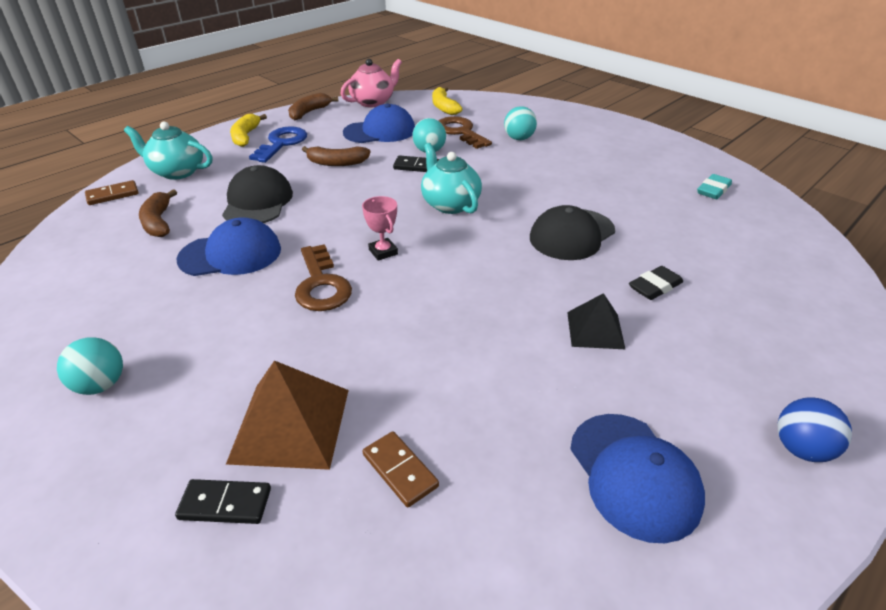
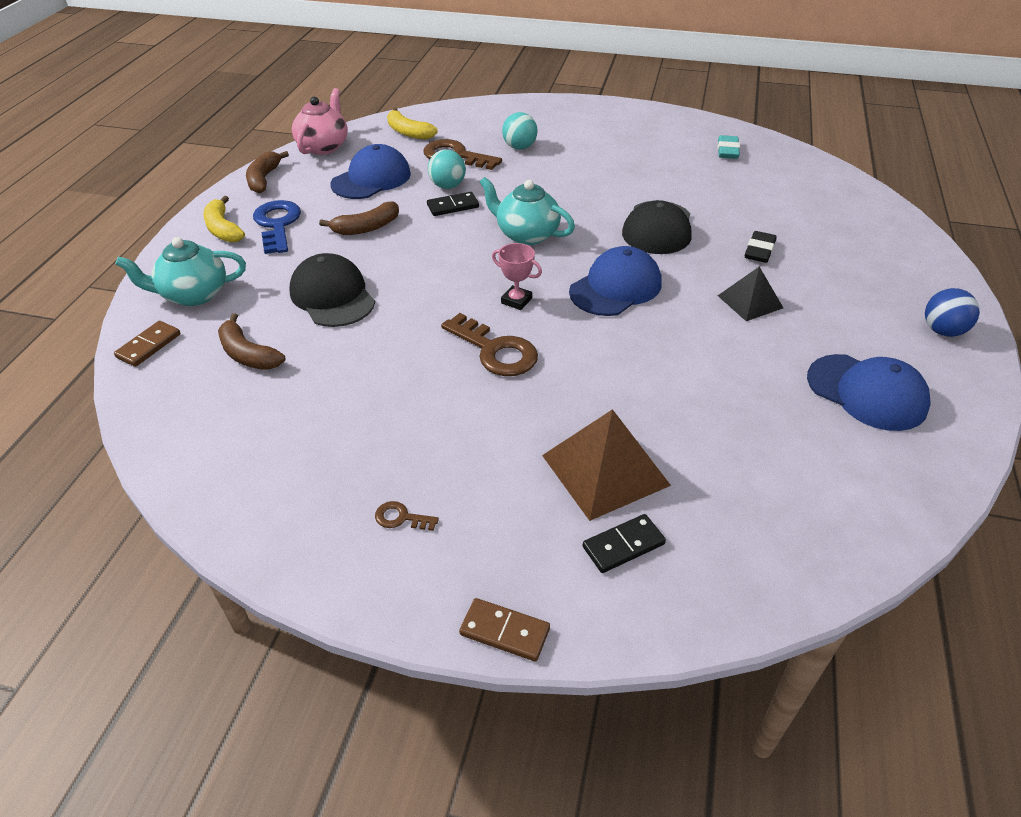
camera: 30 degrees left, 5 degrees up
turquoise ball [57,337,123,395] -> brown key [375,501,439,531]
blue cap [177,217,281,276] -> blue cap moved to [569,246,662,316]
brown domino [363,431,439,507] -> brown domino moved to [459,598,550,662]

